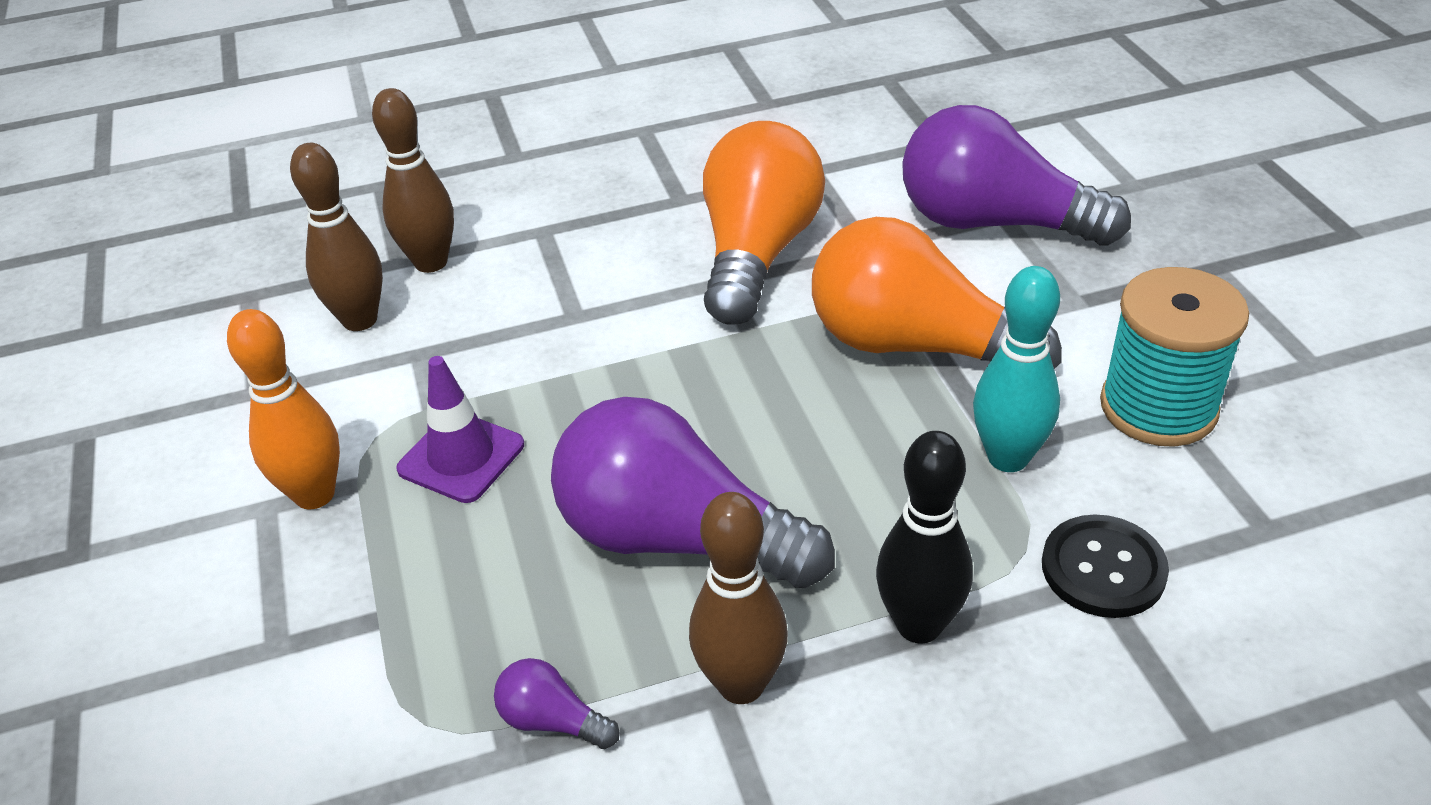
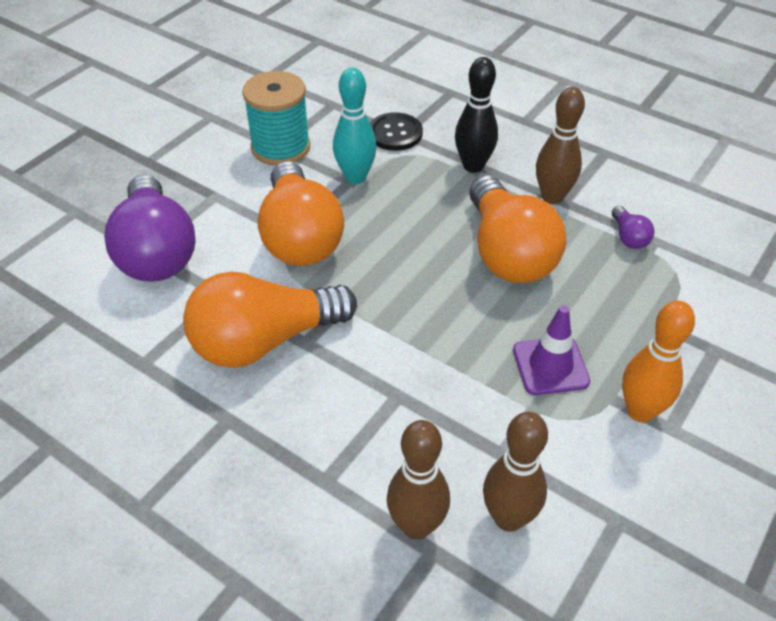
camera: 130 degrees left, 5 degrees up
purple light bulb [551,397,835,588] -> orange light bulb [469,175,566,283]

